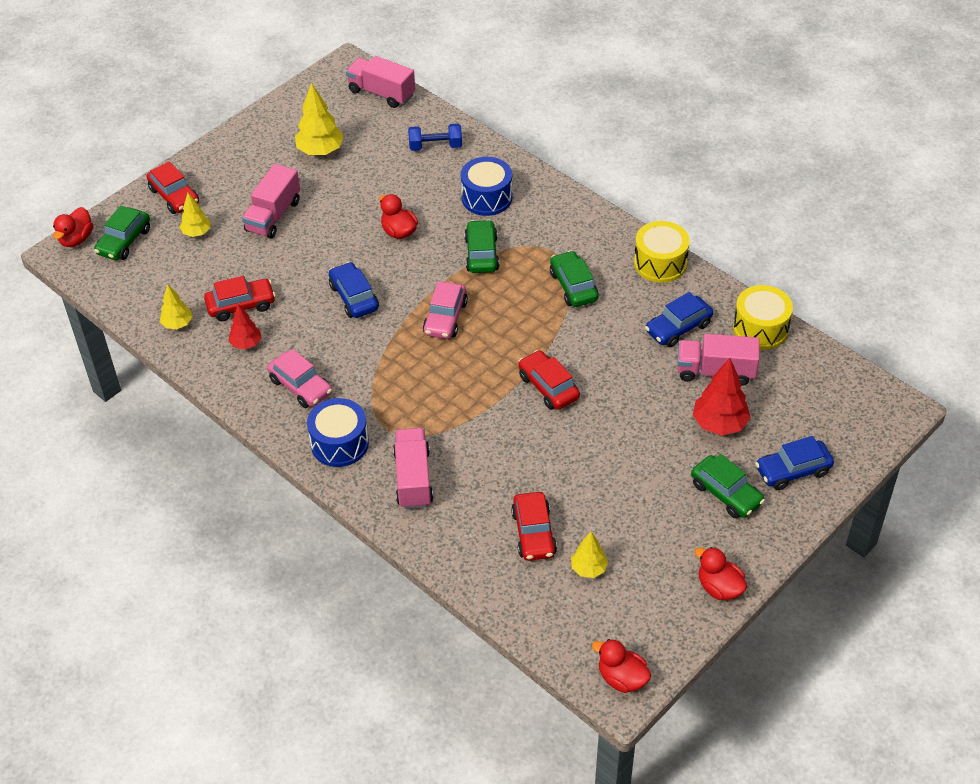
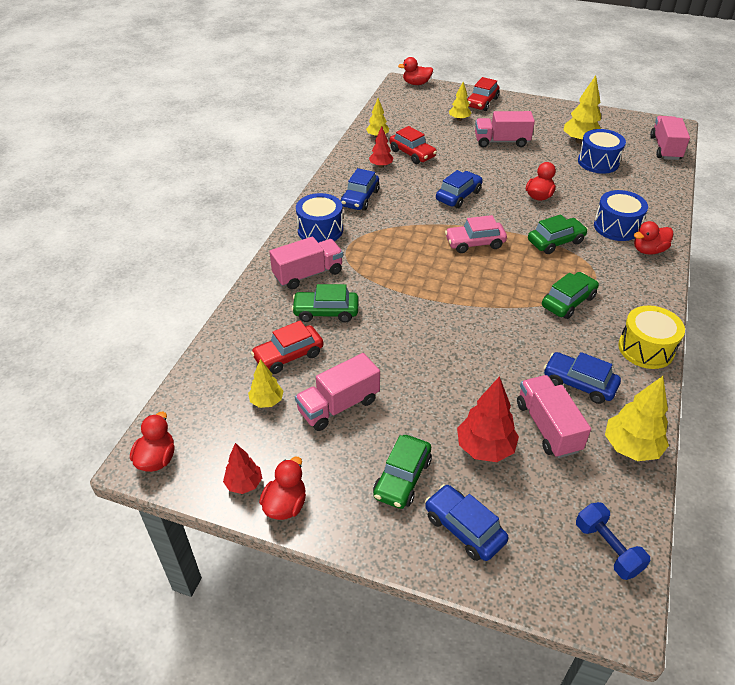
camera: 65 degrees right, 5 degrees down
green car [94,206,150,260] -> green car moved to [292,284,359,322]
pink car [267,349,332,408] -> blue car [340,168,380,211]
blue dumbbell [408,124,462,151] -> blue dumbbell moved to [576,502,650,580]
red car [518,350,580,410] -> none
yellow drum [733,285,793,350] -> yellow tree [605,376,669,461]
none -> red tree [223,443,262,494]
none -> pink truck [295,353,380,431]
none -> blue drum [578,129,626,174]
none -> red duck [634,221,673,255]

